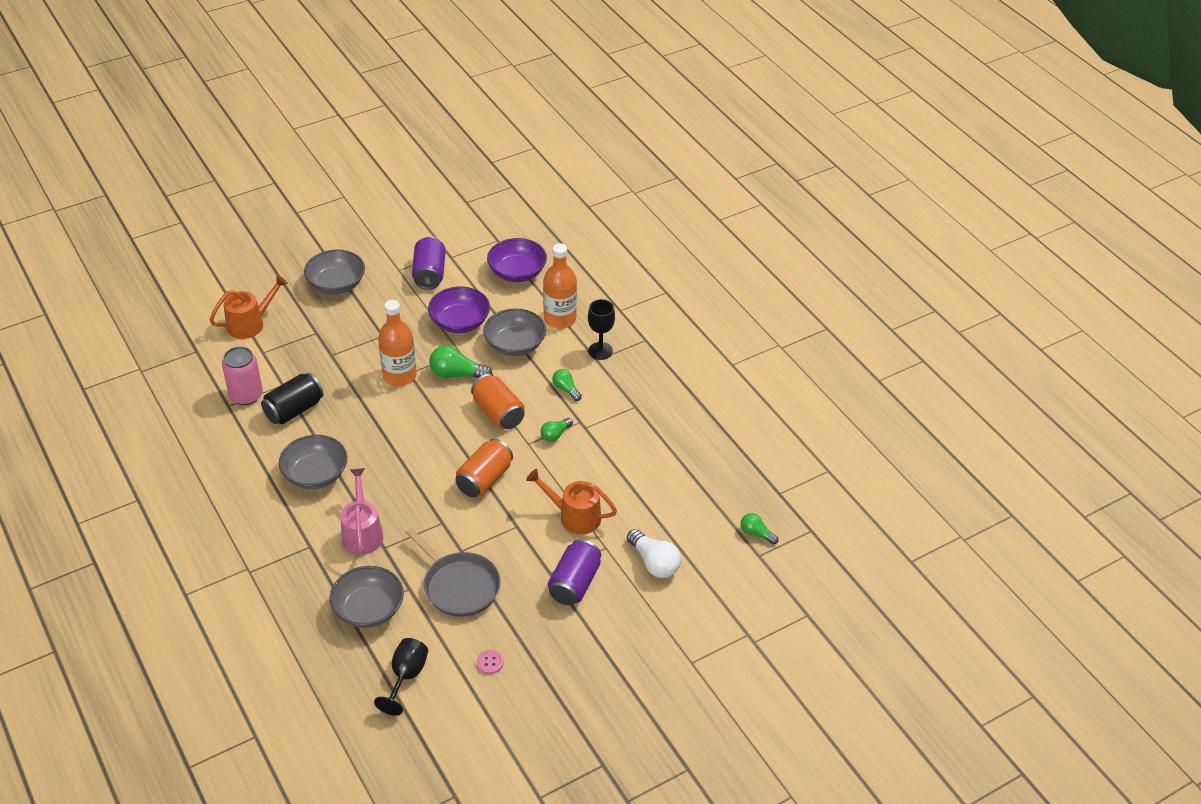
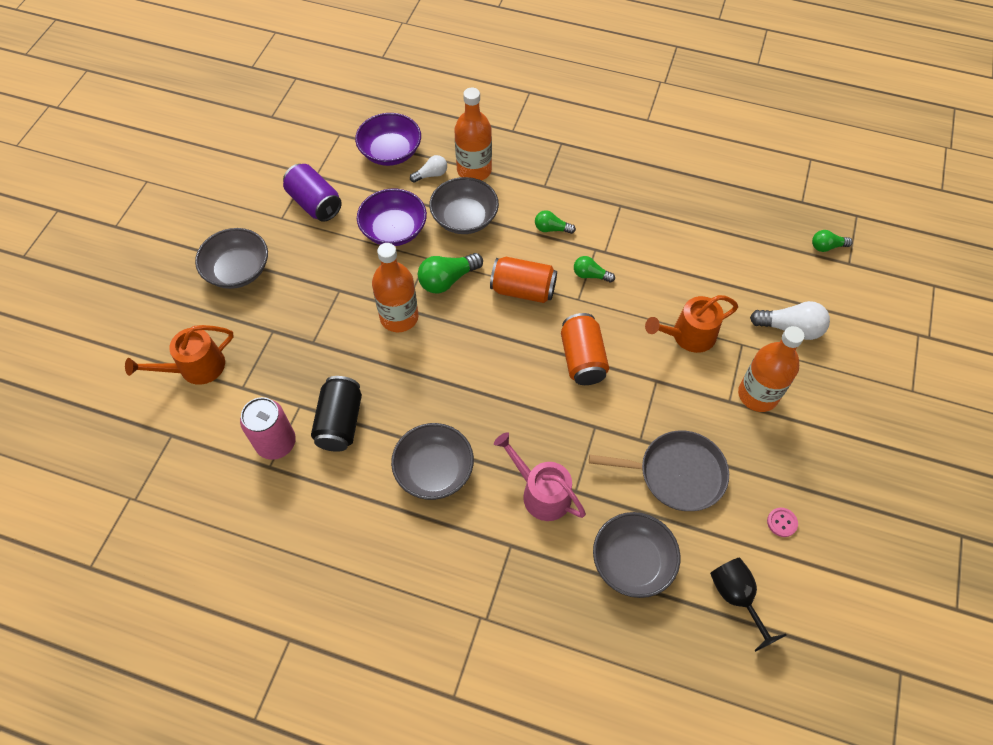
camera: 40 degrees left, 15 degrees up
orange watering can [209,275,288,339] -> orange watering can turned 135 degrees counterclockwise [125,325,234,385]
green light bulb [541,418,573,442] -> green light bulb turned 105 degrees clockwise [574,256,615,282]
purple can [548,539,601,605] -> orange bottle [738,326,804,412]
black goblet [588,299,615,360] -> none
none -> white light bulb [410,155,447,183]

